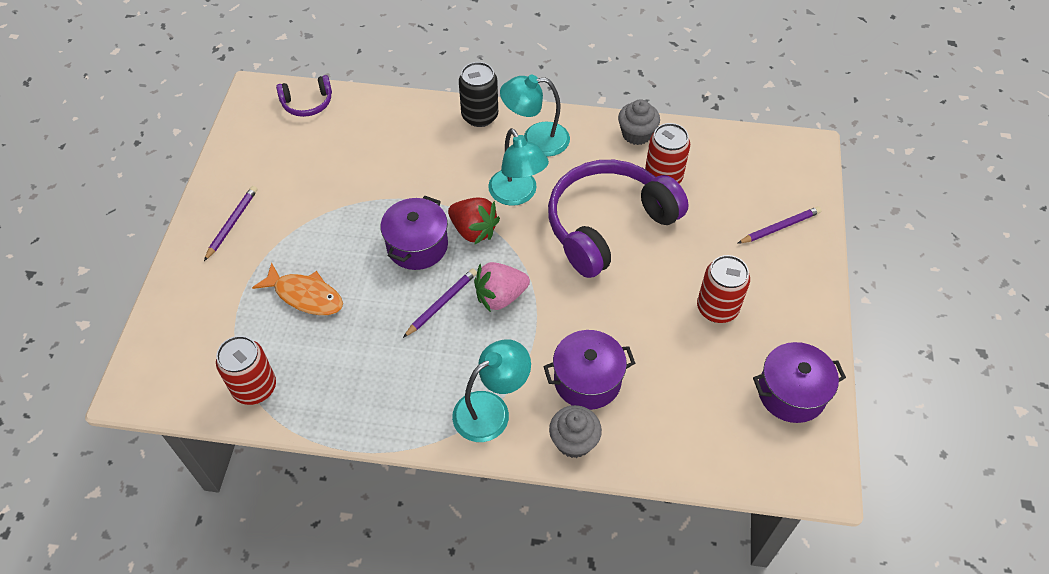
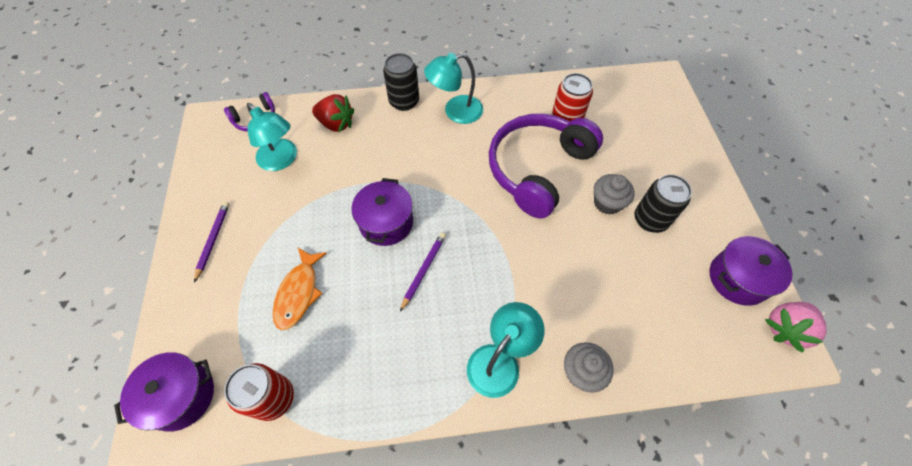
camera: 15 degrees left, 5 degrees up
orange fish [252,263,343,315] -> orange fish turned 90 degrees clockwise [272,248,327,330]
red strawberry [448,197,500,245] -> red strawberry moved to [312,94,354,132]
pink strawberry [474,262,530,312] -> pink strawberry moved to [765,302,826,352]
turquoise lamp [488,128,549,206] -> turquoise lamp moved to [247,103,297,171]
purple pot [543,330,635,410] -> purple pot moved to [114,352,214,432]
grey cupcake [618,99,660,145] -> grey cupcake moved to [594,174,635,215]
red can [697,255,750,323] -> black can [634,174,692,233]
purple pencil [737,206,821,244] -> none

